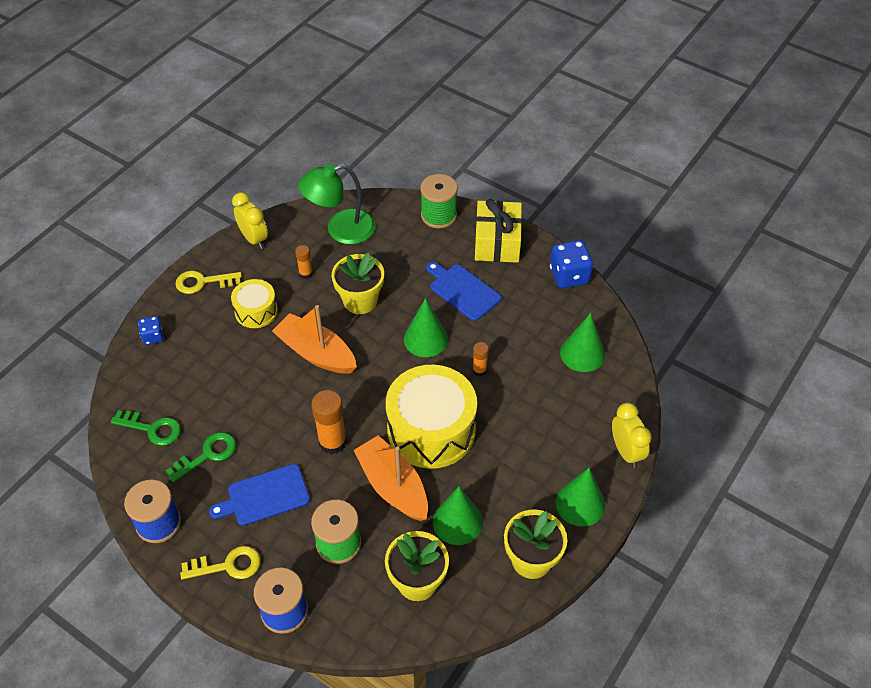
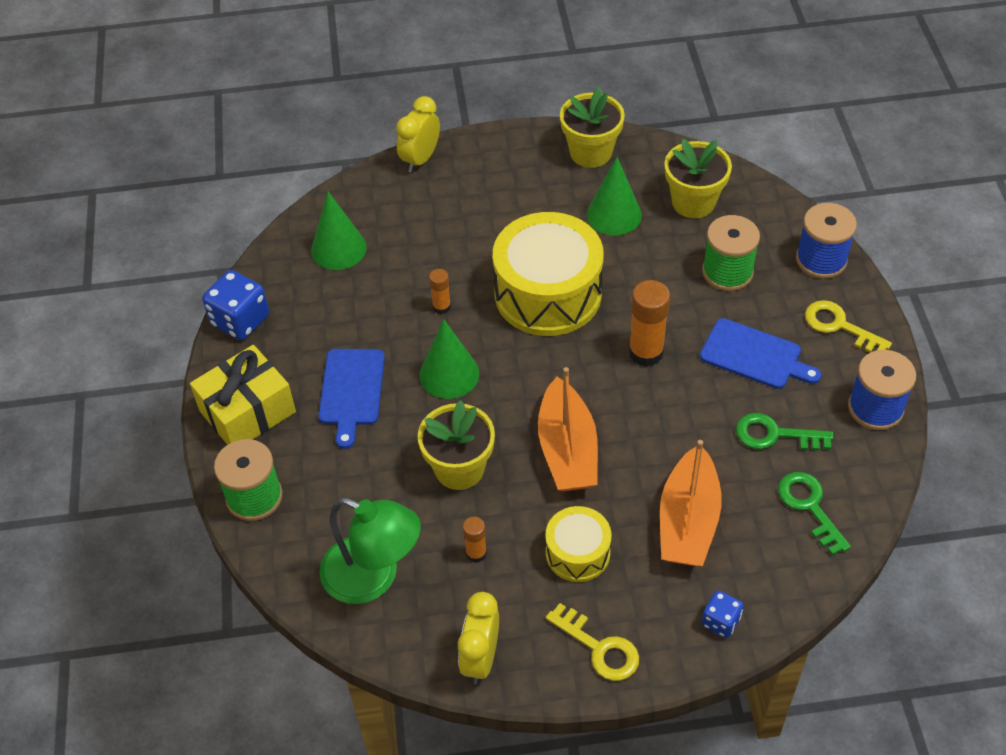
camera: 130 degrees left, 0 degrees up
orange boat [353,435,428,521] -> orange boat moved to [660,440,722,566]
green cone [556,468,605,527] -> none

